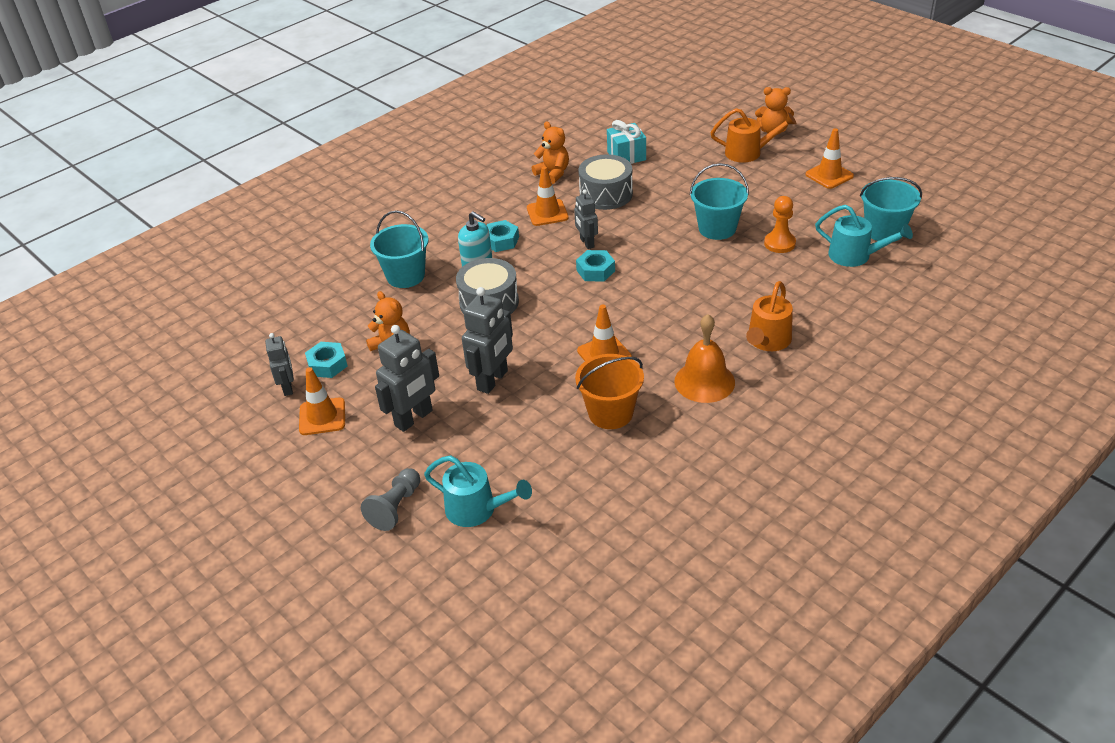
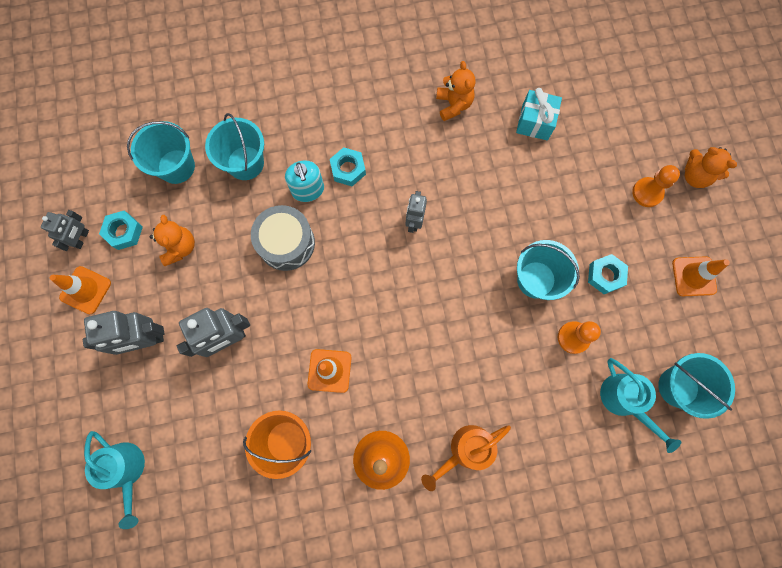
camera: 30 degrees right, 35 degrees up
grey pawn [361,468,420,531] -> none
orange traffic cone [527,166,569,226] -> none
turquoise nut [576,250,615,282] -> turquoise nut moved to [588,254,628,294]
grey drum [578,154,633,210] -> none
orange watering can [710,108,797,163] -> orange pawn [632,165,680,207]
none -> turquoise bucket [127,121,195,184]

